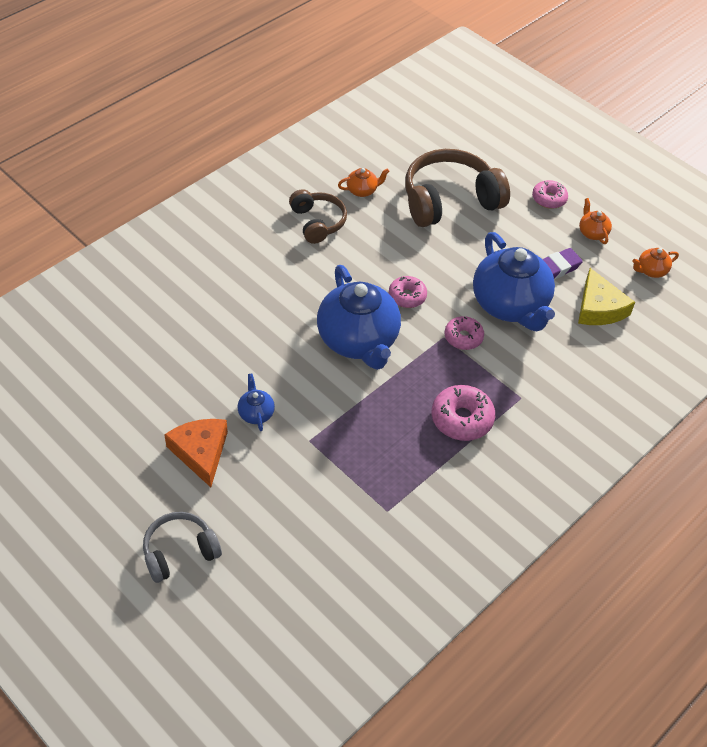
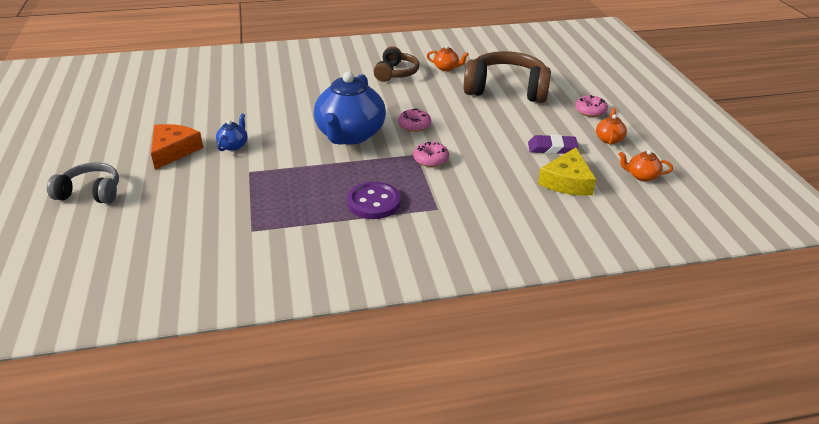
camera: 35 degrees right, 15 degrees down
pink donut [431,385,495,441] -> purple button [347,182,401,219]
blue teapot [473,232,555,331] -> none

